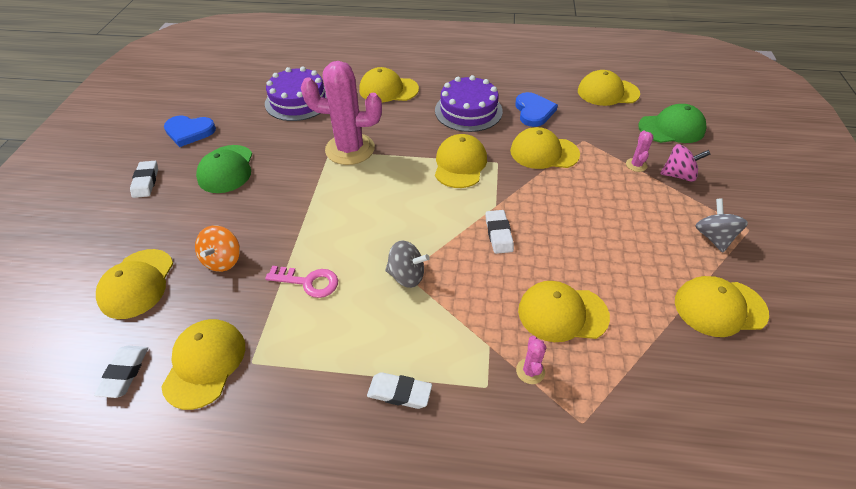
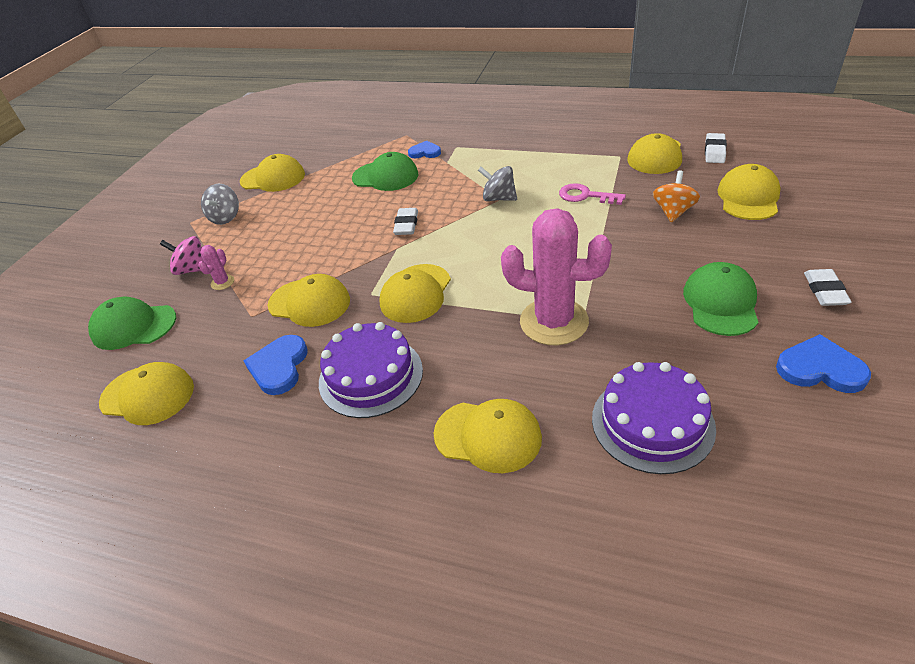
camera: 165 degrees left, 5 degrees down
white eraser [367,372,432,409] -> none
pink cactus [516,336,546,384] -> blue heart [408,141,441,158]
yellow cap [518,281,610,342] -> green cap [352,152,419,191]

